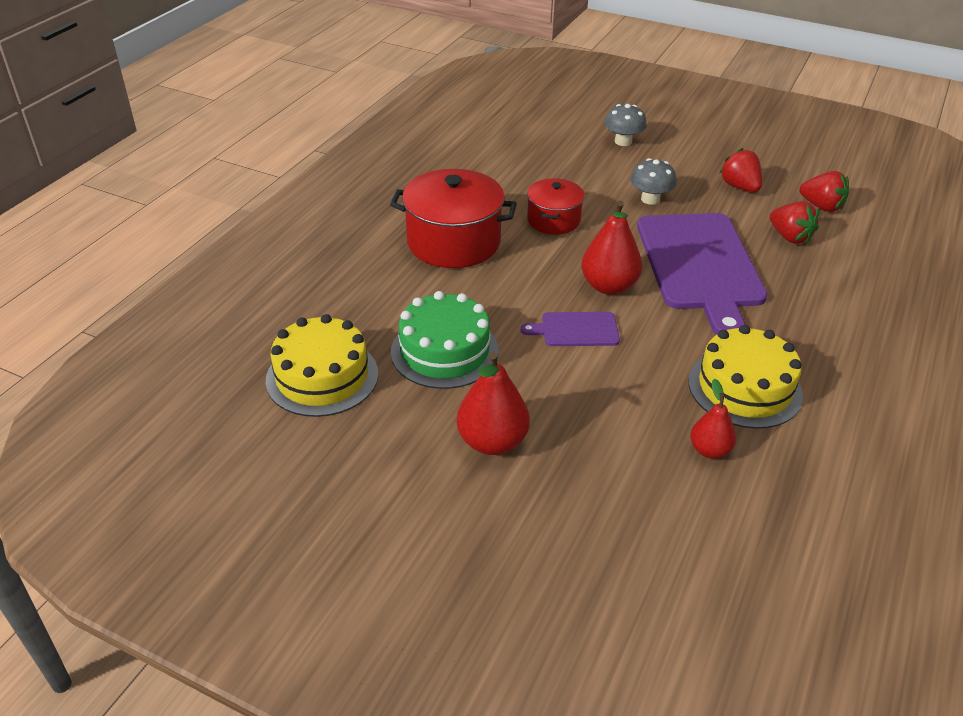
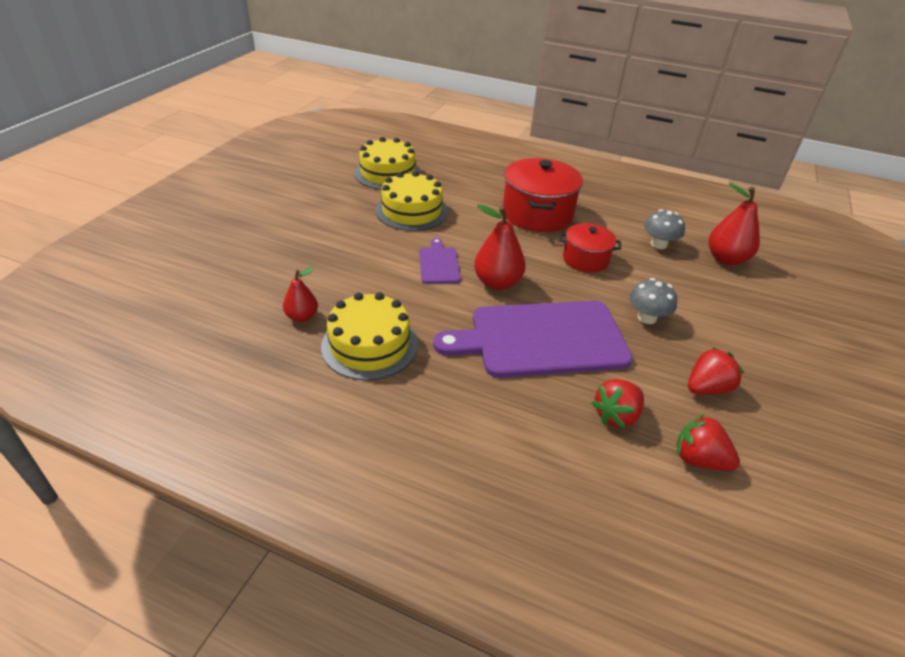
camera: 85 degrees right, 0 degrees up
green cake [391,291,499,389] -> yellow cake [376,171,448,231]
red pear [457,352,530,455] -> red pear moved to [709,183,760,265]
grey mushroom [604,104,647,146] -> grey mushroom moved to [644,209,685,249]
red strawberry [799,171,849,212] -> red strawberry turned 90 degrees clockwise [677,414,740,471]

